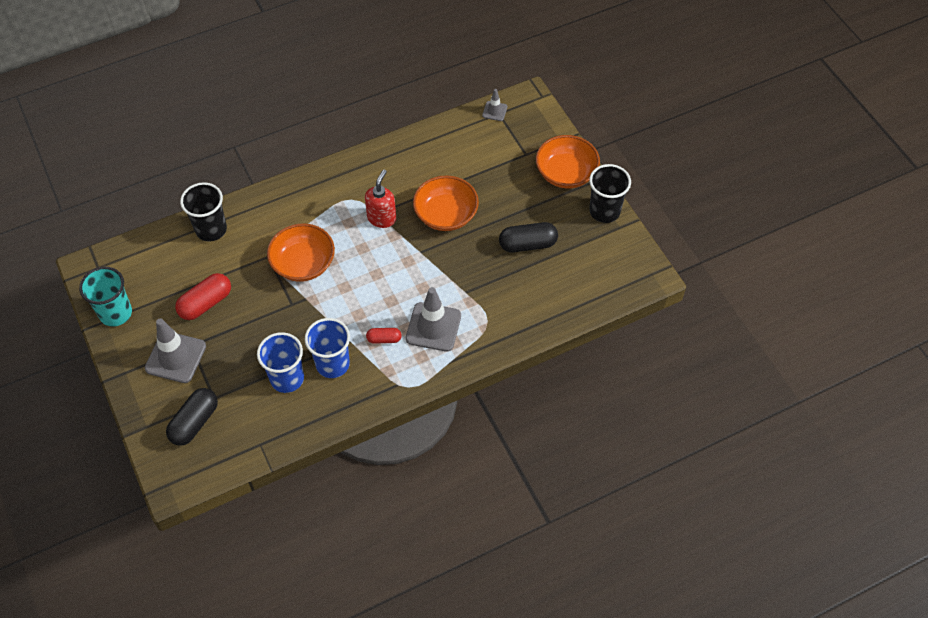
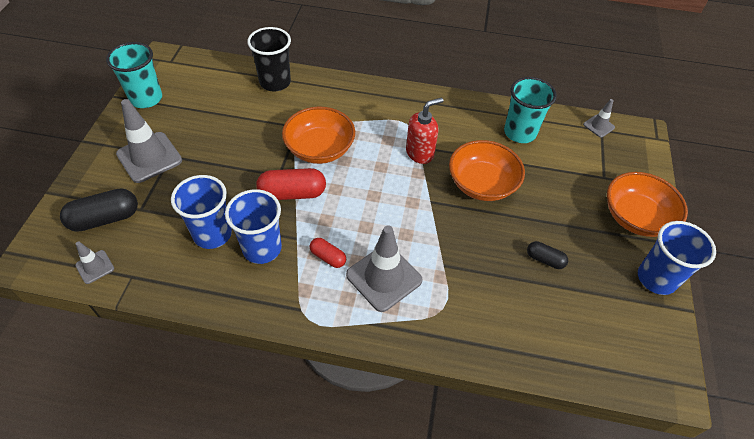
camera: 35 degrees right, 5 degrees down
red capsule [175,273,231,320] -> red capsule moved to [256,168,326,200]
black capsule [499,222,558,252] -> black capsule [527,241,568,269], size x0.57
black cup [589,164,631,223] -> blue cup [638,221,716,295]
none -> grey traffic cone [75,241,114,284]
none -> turquoise cup [504,77,557,143]

